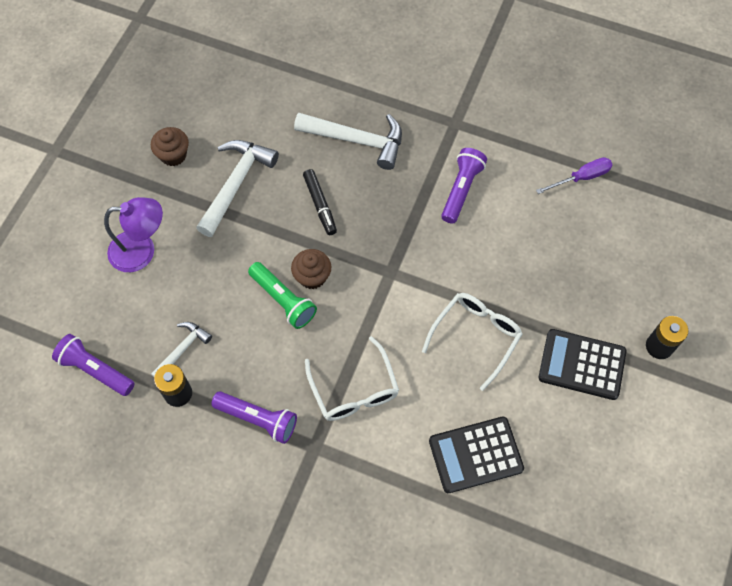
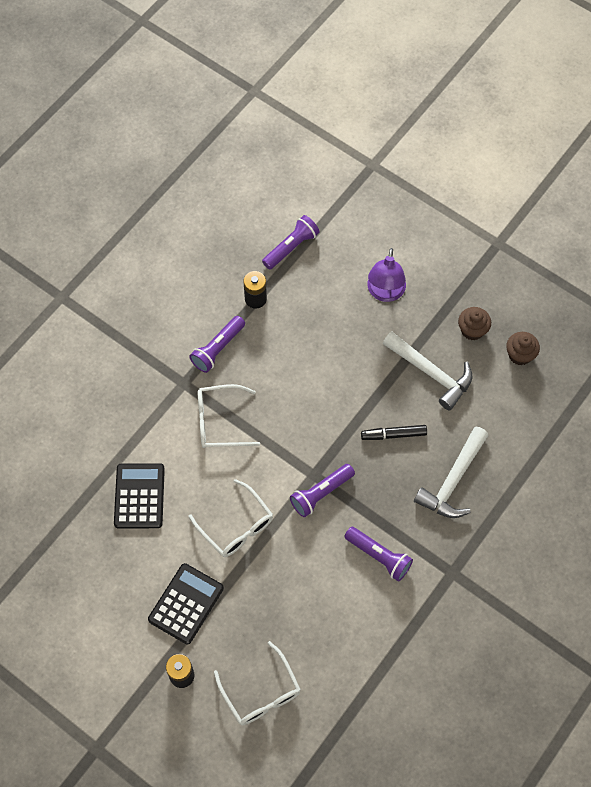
camera: 105 degrees right, 0 degrees up
white hammer [151,322,212,376] -> none
green flashlight [248,262,317,329] -> none
brown cupcake [291,249,331,289] -> brown cupcake moved to [506,332,540,365]
purple screwdriver [536,157,612,194] -> none
none -> white glasses [214,641,301,725]
none -> purple flashlight [290,464,355,517]

